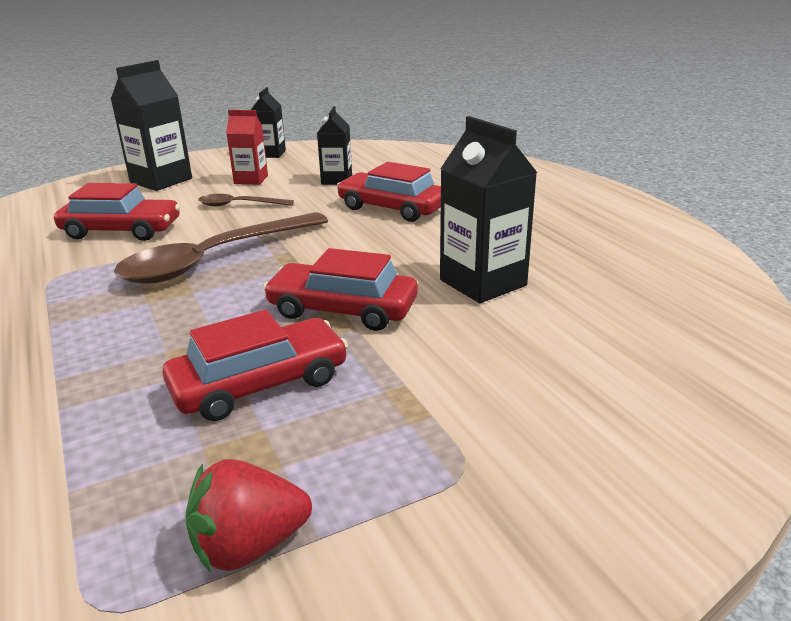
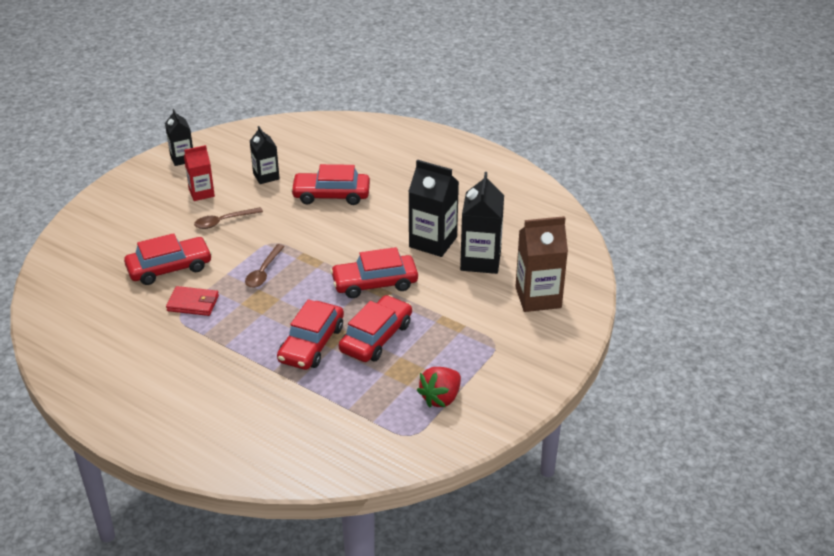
camera: 30 degrees left, 10 degrees up
black carton [110,60,192,191] -> black carton moved to [460,172,504,274]
brown spoon [114,212,328,284] -> brown spoon [245,244,285,288], size x0.49
none -> red wallet [166,286,219,316]
none -> red car [277,299,344,370]
none -> brown carton [515,216,568,312]

